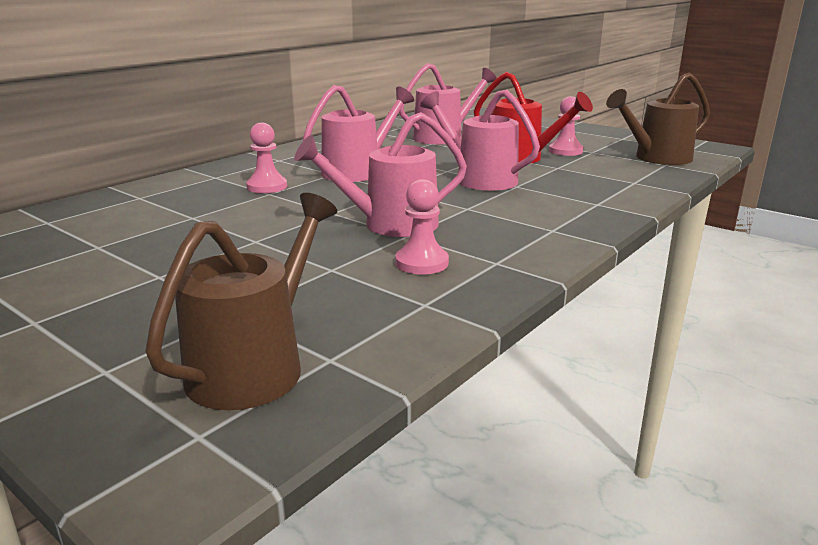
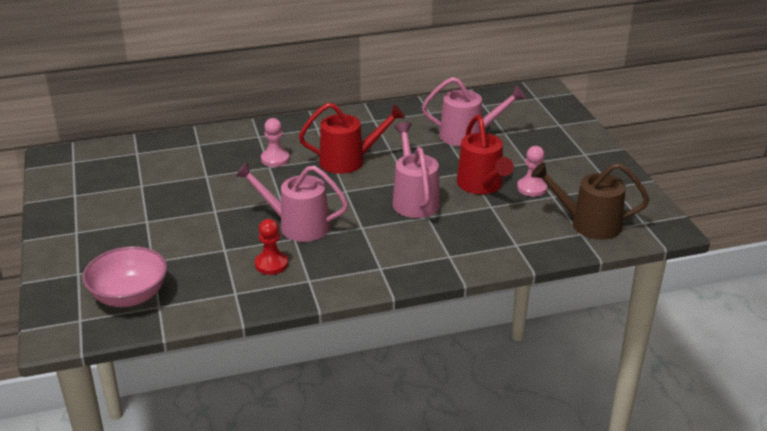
camera: 35 degrees right, 10 degrees up
brown watering can [145,193,337,410] -> pink bowl [82,246,167,307]
pink watering can [303,85,414,182] -> red watering can [299,103,405,174]
pink pawn [395,179,449,274] -> red pawn [255,219,288,275]

